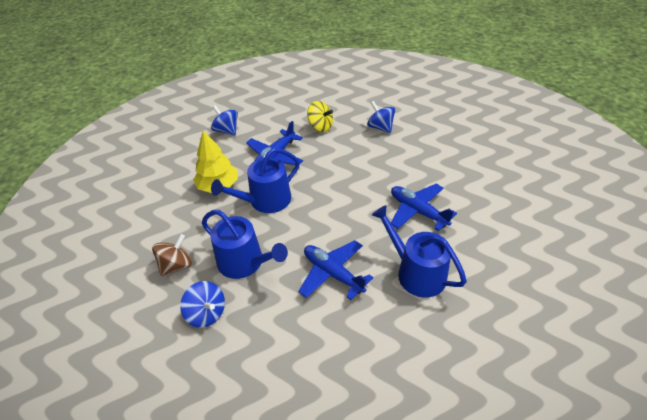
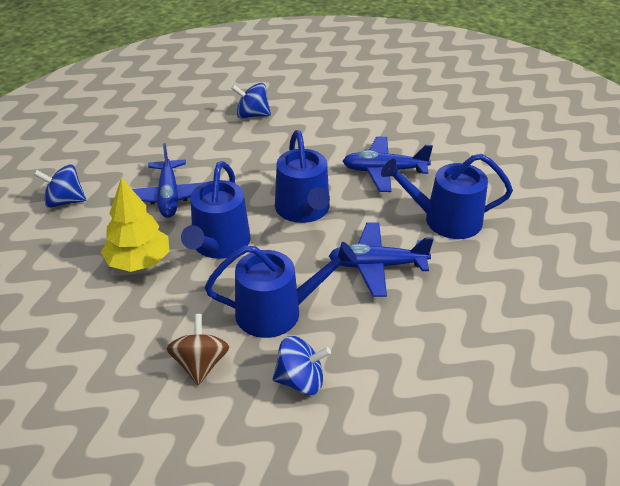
camera: 45 degrees left, 5 degrees down
yellow spinning top [307,101,333,132] -> none
none -> blue watering can [275,130,330,223]

